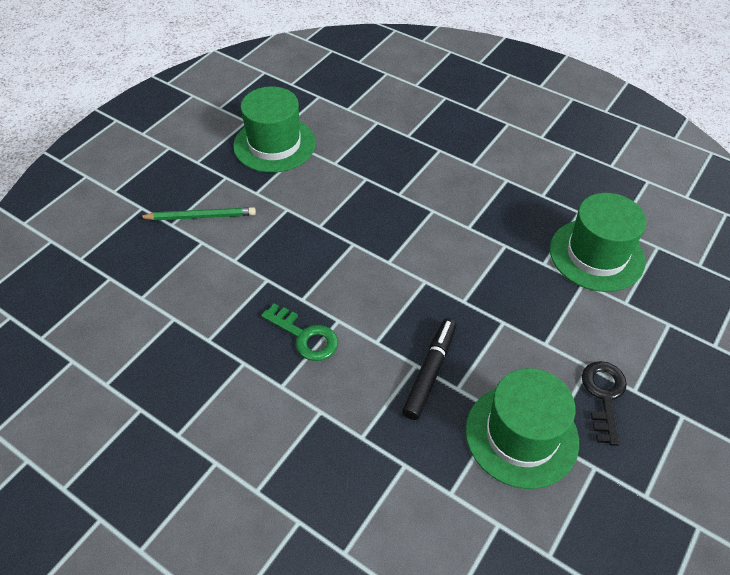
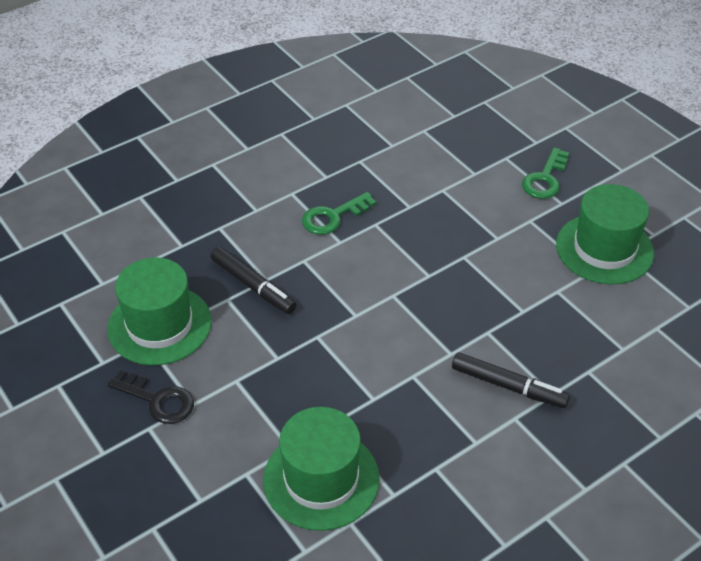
camera: 110 degrees right, 5 degrees down
green pencil [139,207,256,220] -> none
none -> black marker [452,352,570,408]
none -> green key [522,147,569,199]

